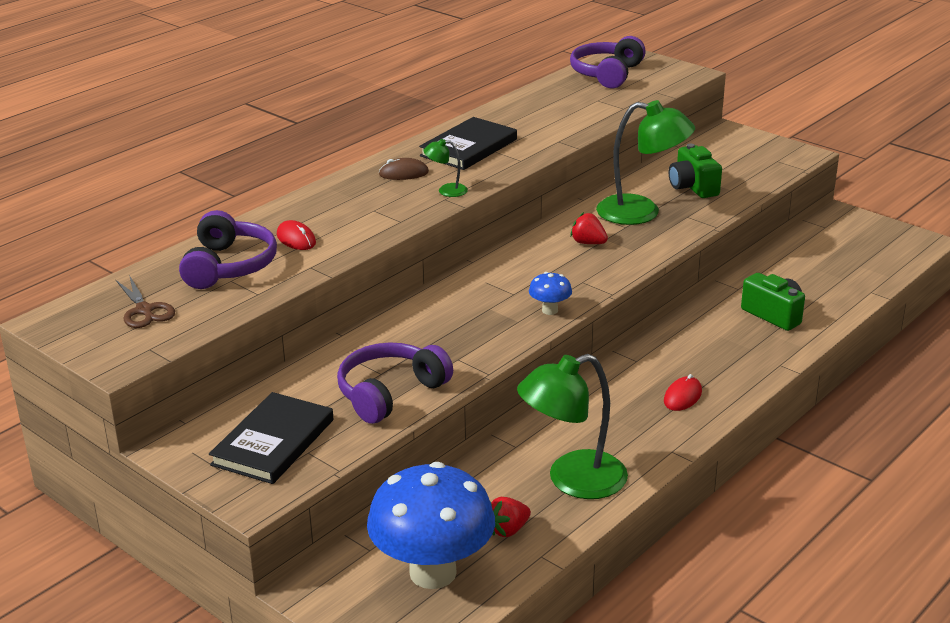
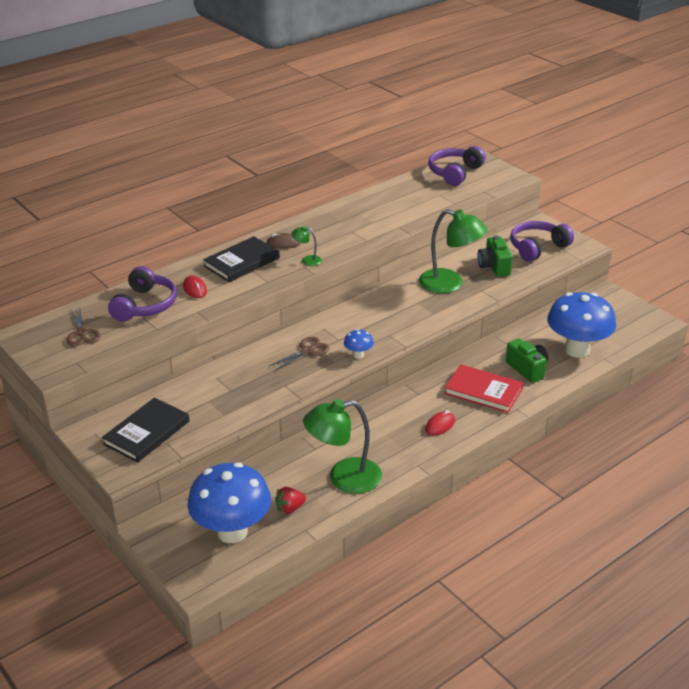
camera: 10 degrees right, 5 degrees up
purple headphones [337,342,453,424] -> purple headphones moved to [510,221,574,262]
black book [419,117,517,170] -> black book moved to [203,236,280,282]
red strawberry [570,212,608,244] -> none
none -> brown scissors [269,337,329,371]
none -> red book [444,364,523,413]
none -> blue mushroom [547,292,616,358]

